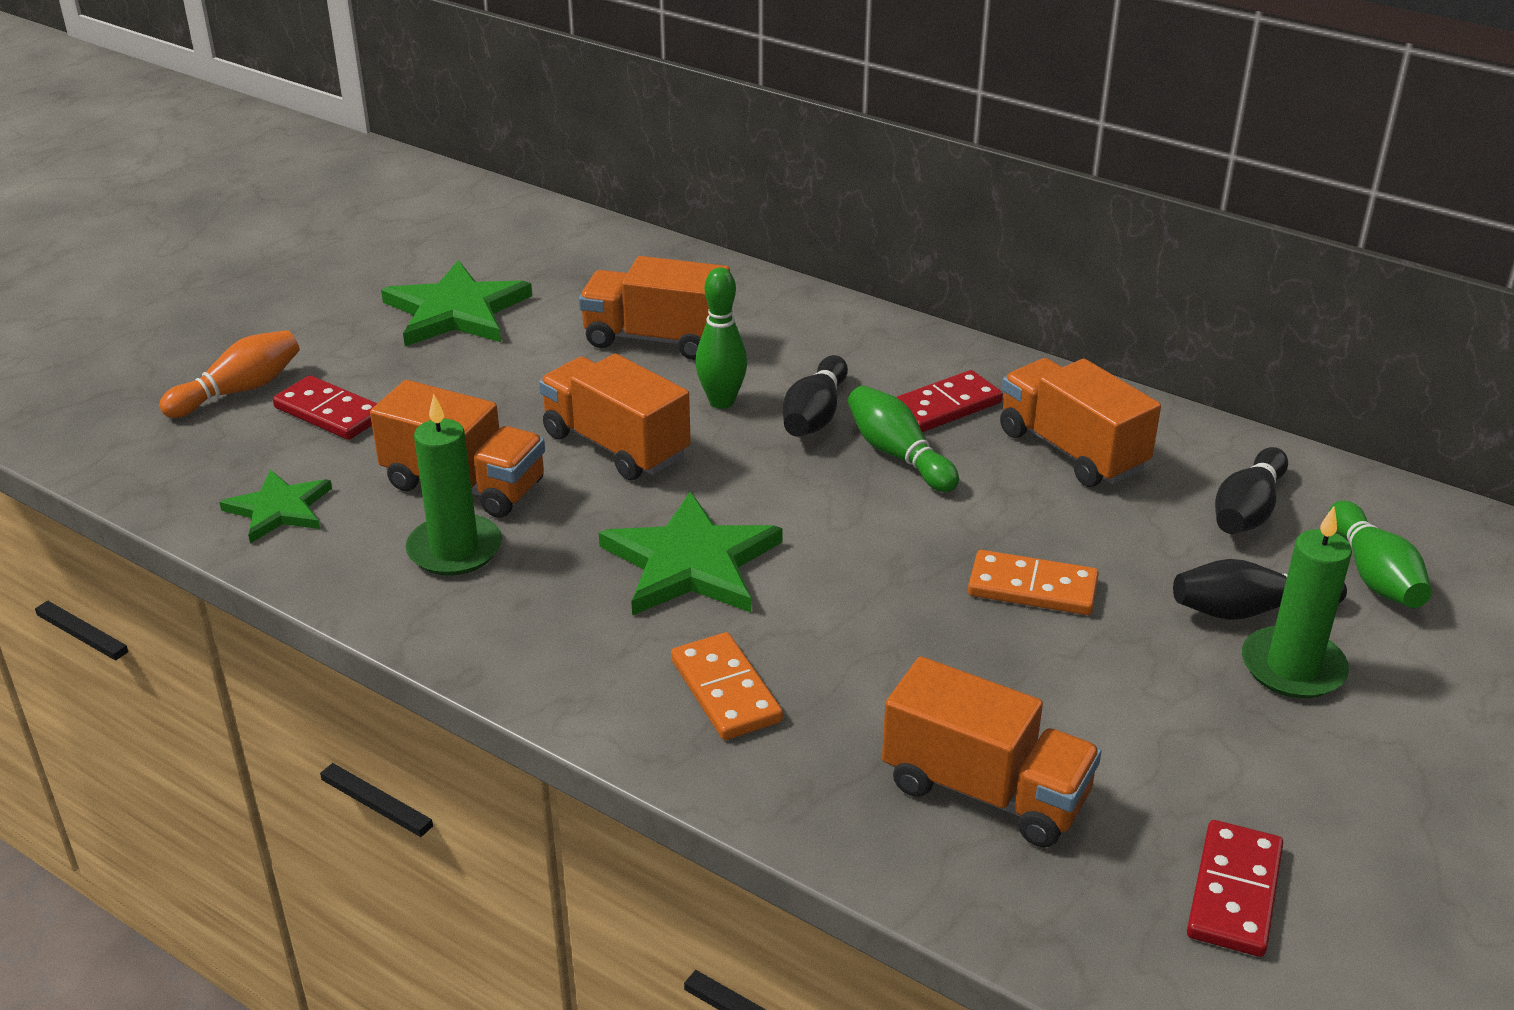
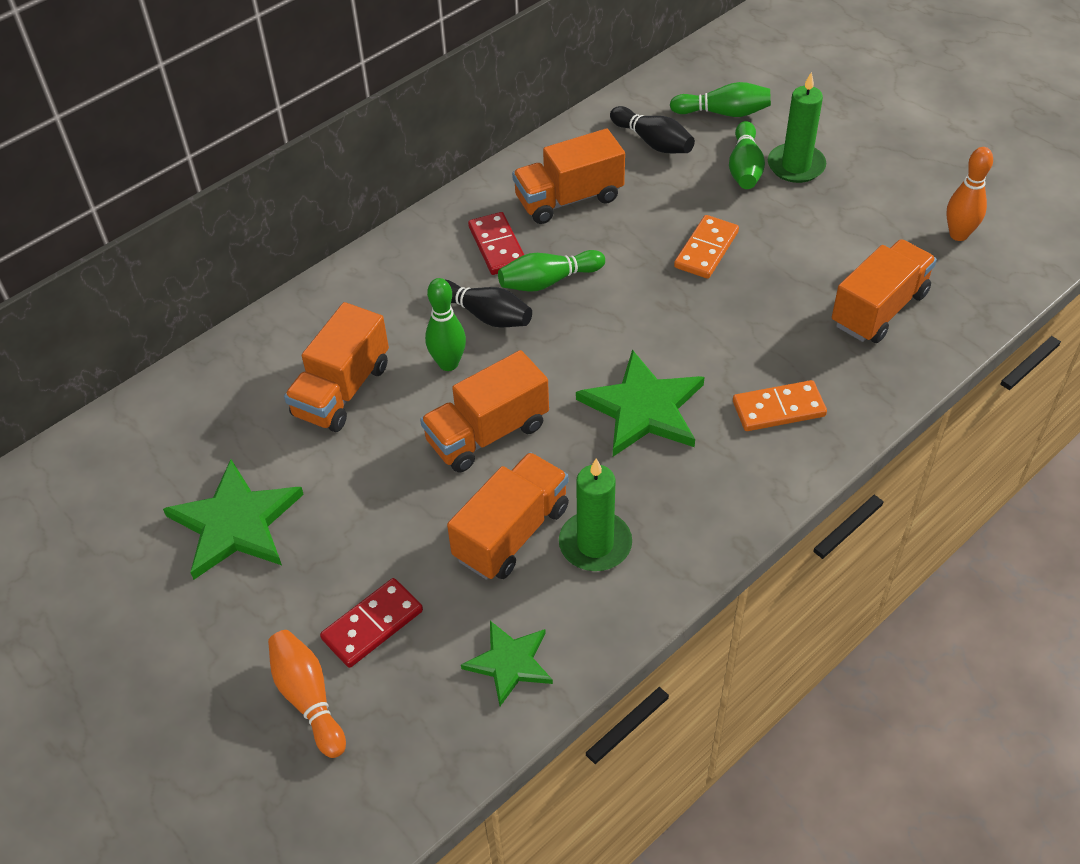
camera: 75 degrees left, 15 degrees up
black bowling pin [1173,559,1347,620] -> green bowling pin [729,121,765,189]
red domino [1187,820,1283,957] -> orange bowling pin [946,147,993,241]

